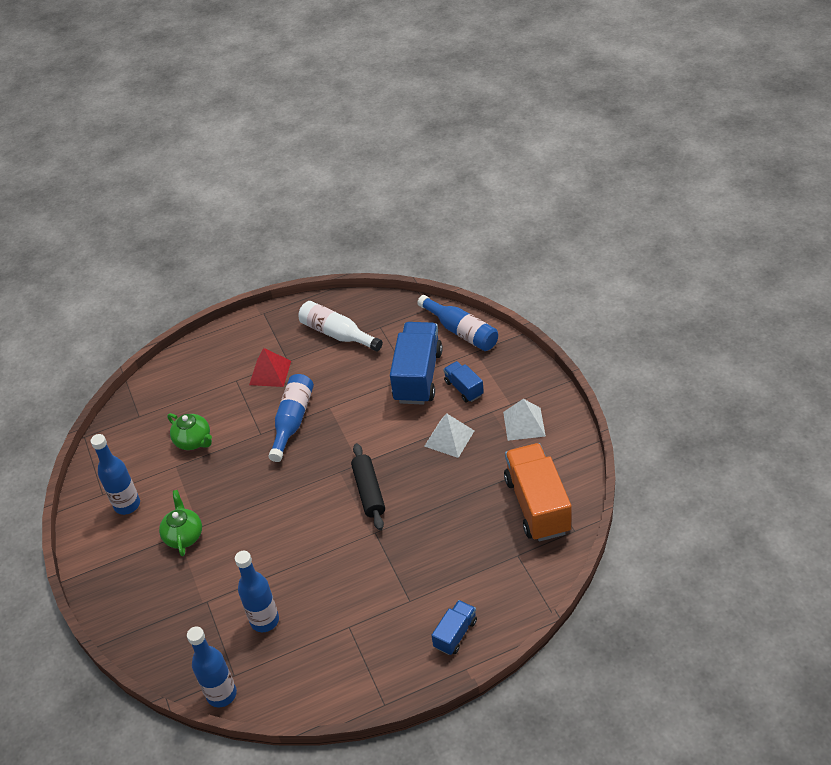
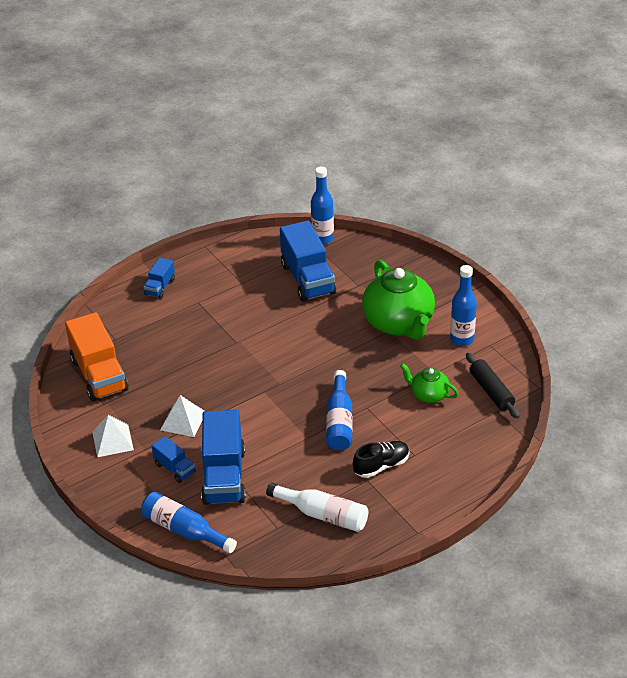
camera: 165 degrees right, 5 degrees down
green teapot [159,490,202,556] -> green teapot [362,260,435,340], size x2.01
blue bottle [235,551,279,632] -> blue truck [280,221,336,302]
red pyramid [249,348,291,387] -> black shoe [353,441,410,478]
black rolling pin [351,443,385,530] -> black rolling pin moved to [466,353,520,418]

